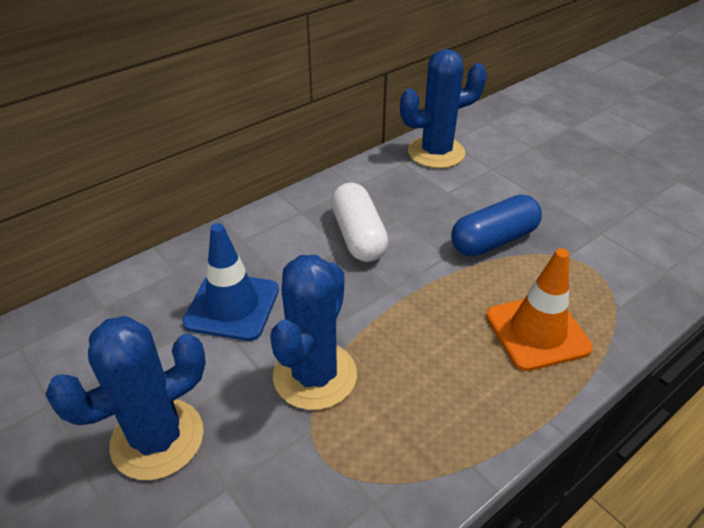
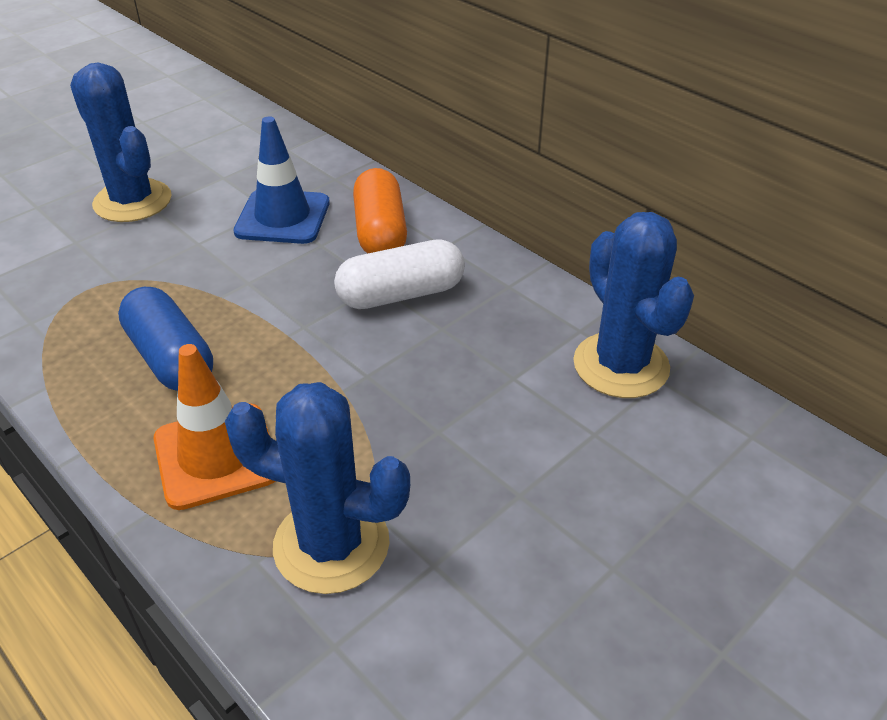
camera: 85 degrees right, 0 degrees up
blue cactus [270,255,357,410] -> blue cactus moved to [225,382,410,594]
blue capsule [451,195,542,256] -> blue capsule moved to [118,287,213,391]
none -> orange capsule [353,168,407,253]

